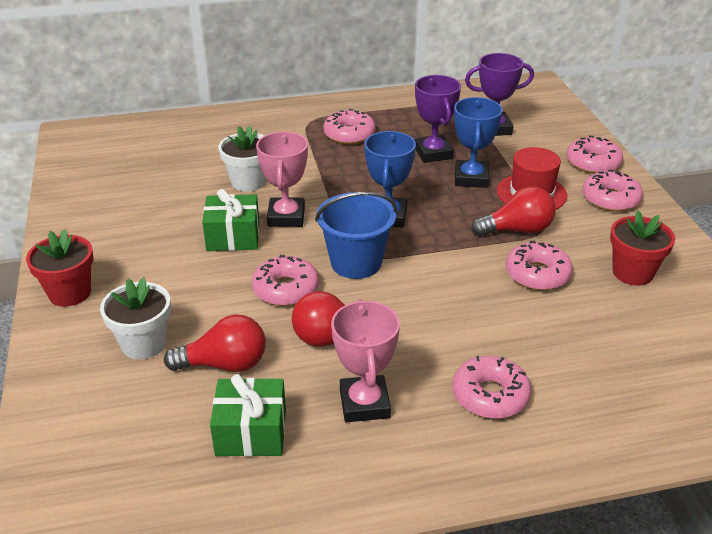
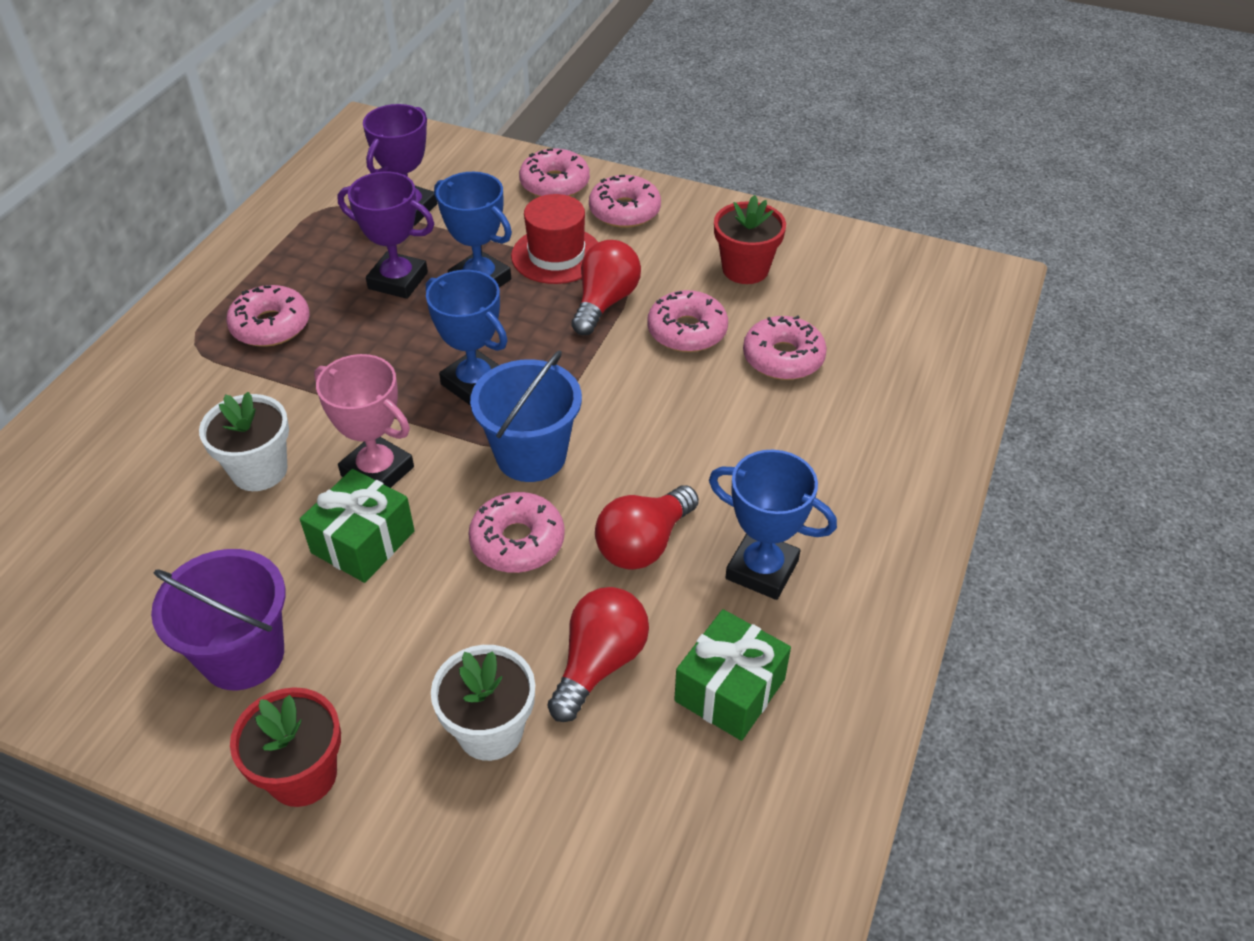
camera: 55 degrees left, 10 degrees up
pink trophy [331,299,400,422] -> blue trophy [709,450,837,600]
pink donut [452,356,531,419] -> pink donut moved to [743,315,827,380]
none -> purple bucket [151,549,286,690]

